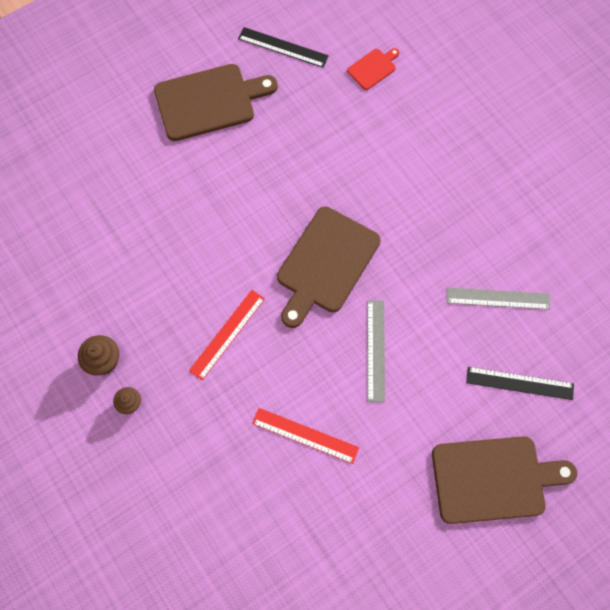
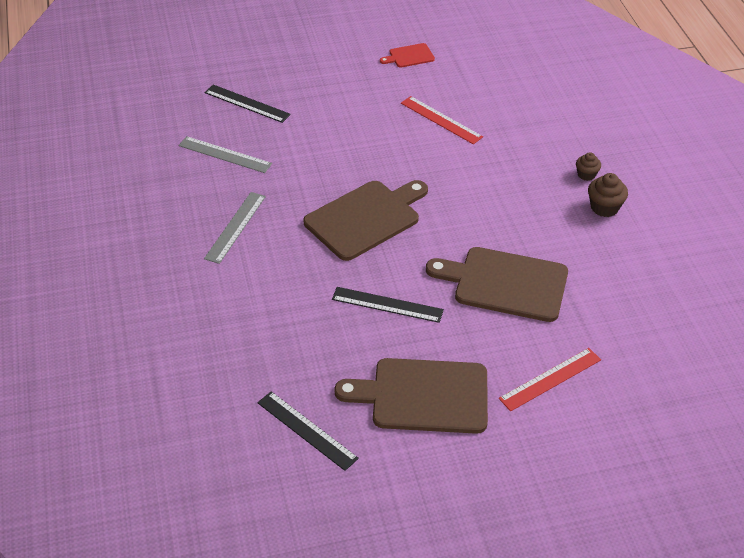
camera: 160 degrees left, 25 degrees down
red ruler [189,290,265,380] -> red ruler moved to [499,348,601,411]
red cutting board [347,48,400,90] -> red cutting board moved to [380,43,435,68]
grey ruler [367,300,385,402] -> grey ruler moved to [204,192,266,264]
brown cutting board [432,436,577,524] -> brown cutting board moved to [426,247,568,322]
none -> black ruler [332,287,444,323]

